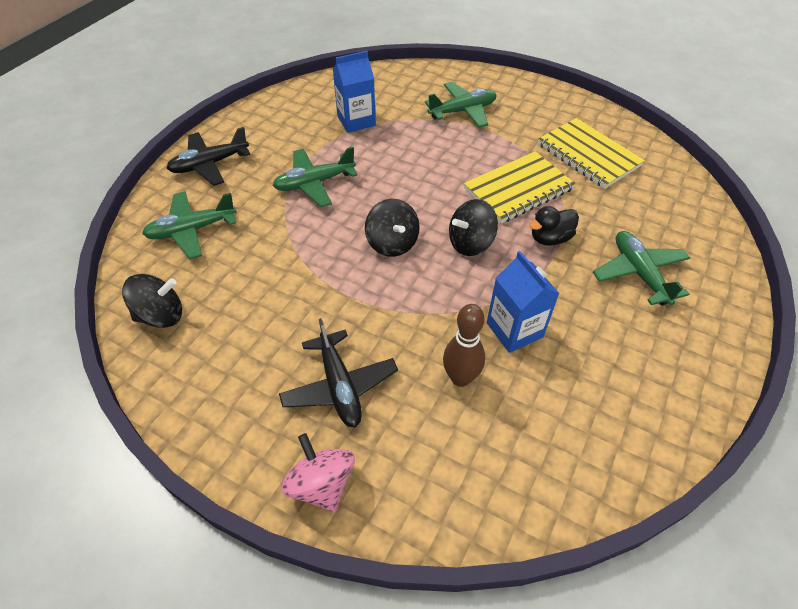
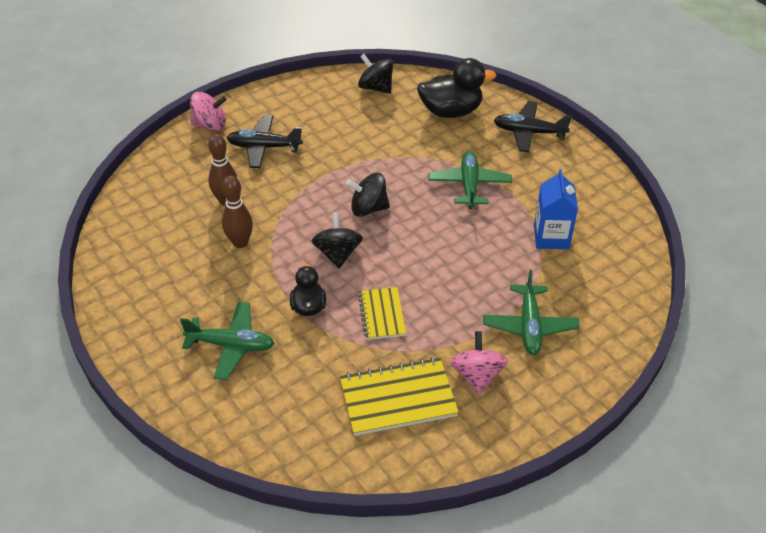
camera: 115 degrees right, 5 degrees down
black spinning top [122,274,182,328] -> black spinning top turned 120 degrees clockwise [358,54,394,94]
green plane [142,191,237,259] -> black duck [417,58,497,118]
black plane [166,127,250,186] -> black plane turned 75 degrees counterclockwise [494,101,572,152]
yellow notebook [464,151,575,223] -> yellow notebook [358,287,406,340], size x0.62
blue carton [487,251,560,353] -> brown bowling pin [222,176,253,248]
none -> pink spinning top [450,331,508,395]

